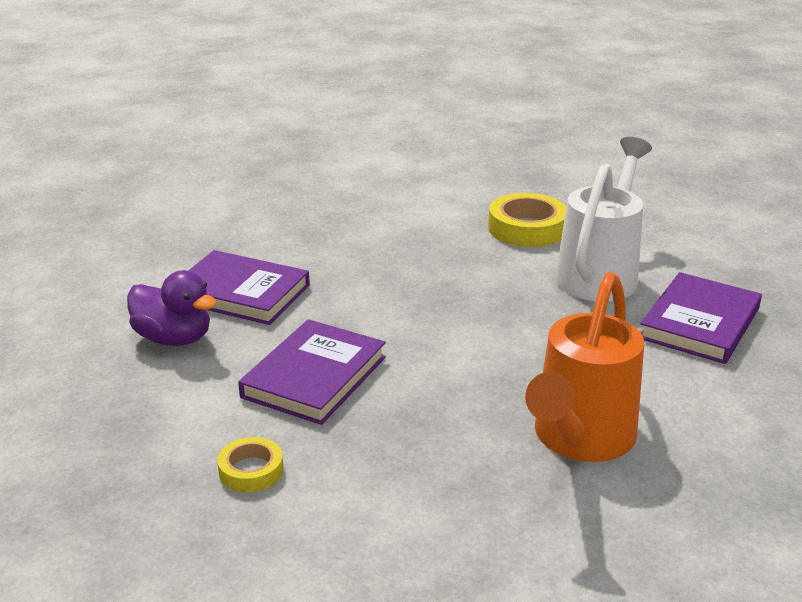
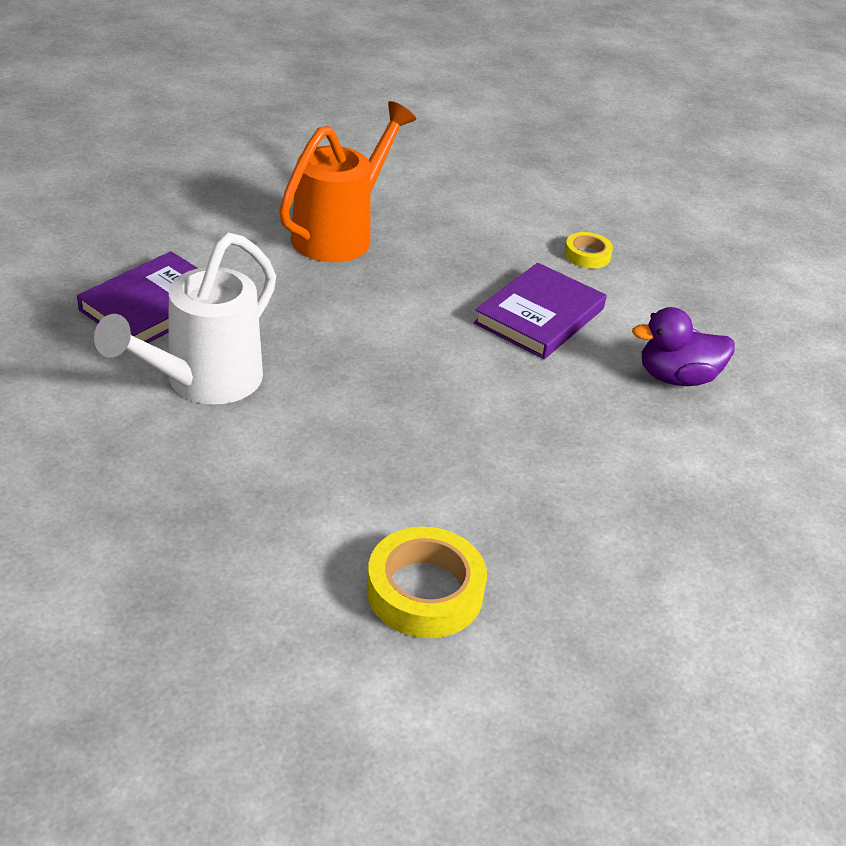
camera: 175 degrees left, 10 degrees up
purple duck [127,270,217,346] -> purple duck turned 45 degrees counterclockwise [632,307,735,386]
purple book [188,250,310,325] -> none
yellow tape [488,193,566,247] -> yellow tape moved to [367,527,487,638]

